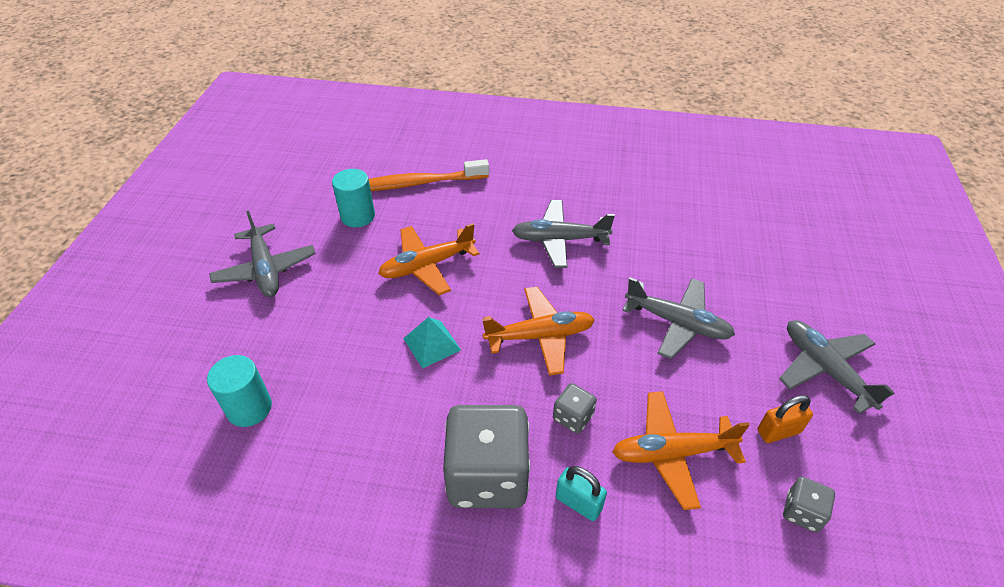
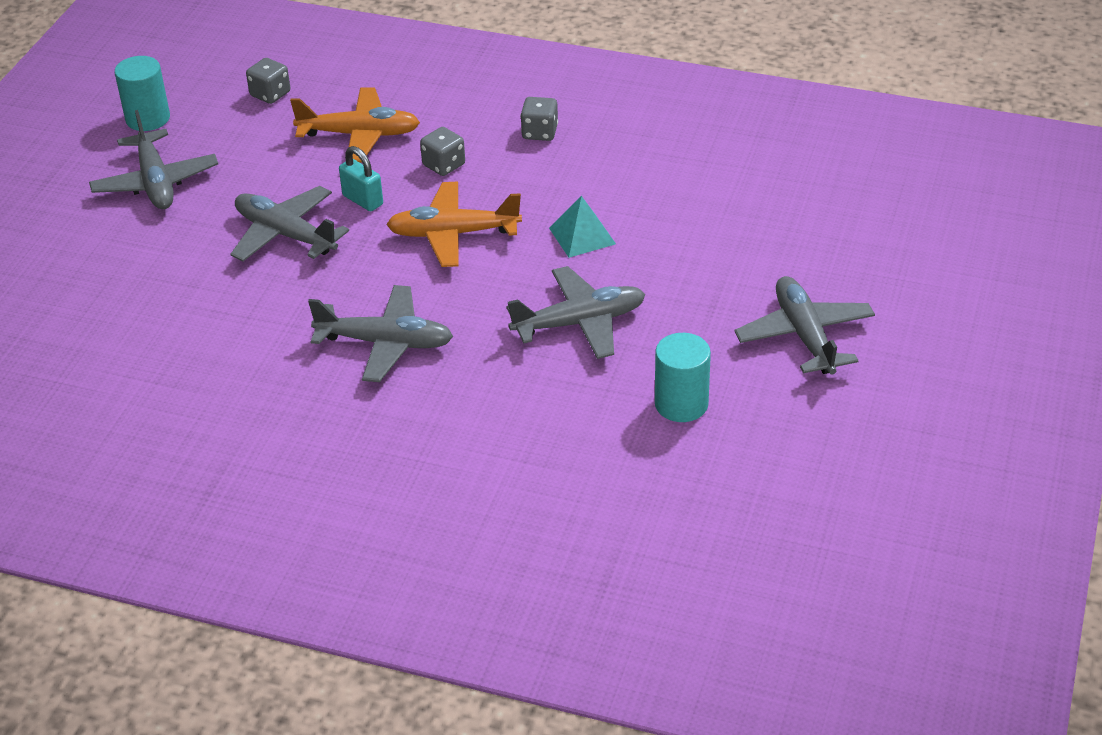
camera: 170 degrees left, 5 degrees down
turquoise cylinder [207,355,272,427] -> turquoise cylinder moved to [114,56,170,131]
orange toothbrush [369,159,489,191] -> none
orange plane [378,223,479,295] -> grey plane [506,266,645,359]
grey dice [443,405,530,508] -> grey dice [521,97,558,141], size x0.45
turquoise padlock [556,466,607,521] -> turquoise padlock moved to [339,146,383,211]
orange padlock [757,395,813,443] -> none

